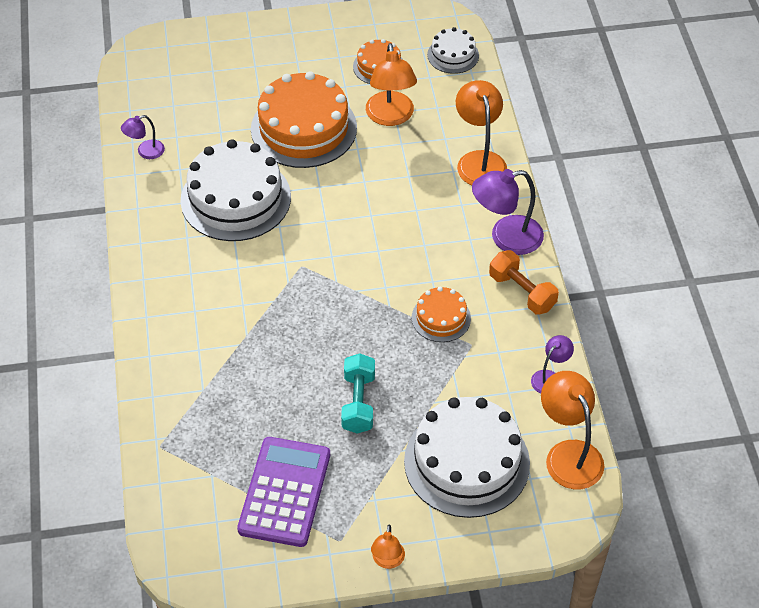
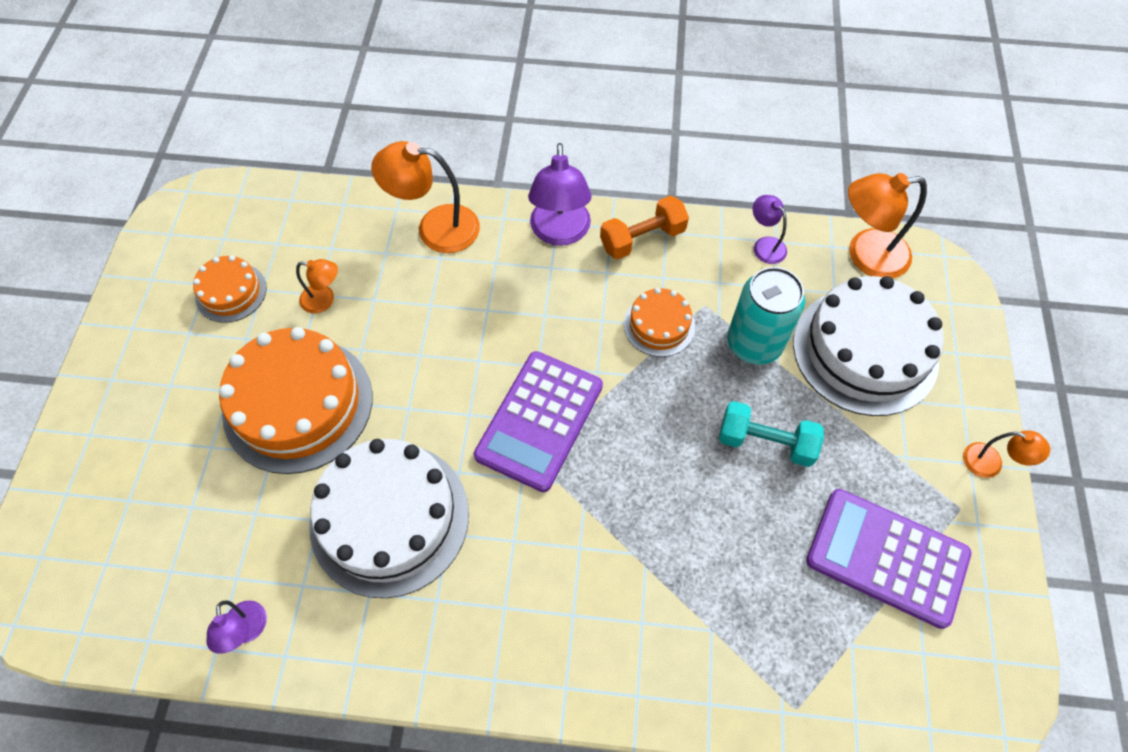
camera: 75 degrees left, 10 degrees up
orange lamp [366,43,417,126] -> orange lamp [296,259,338,313], size x0.54
white cake [427,27,479,74] -> none
none -> purple calculator [474,351,603,492]
none -> turquoise can [727,267,805,365]

